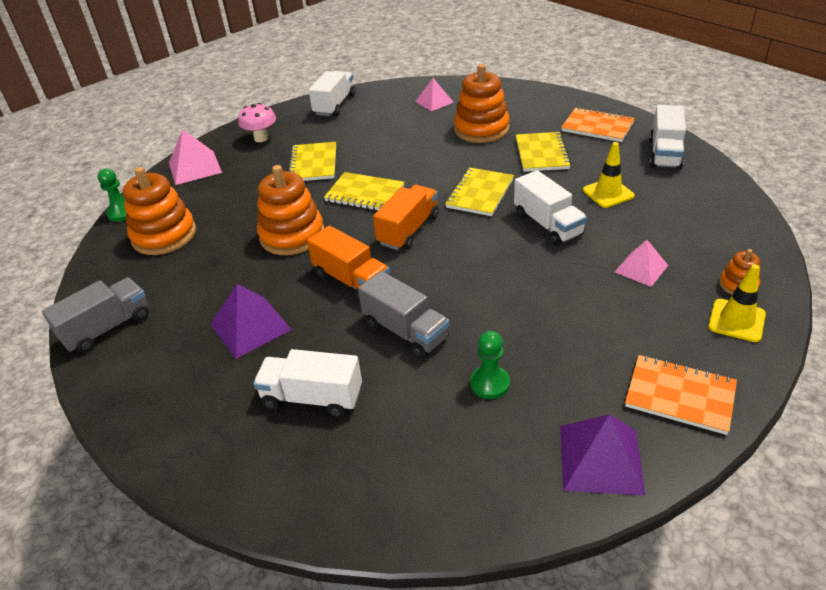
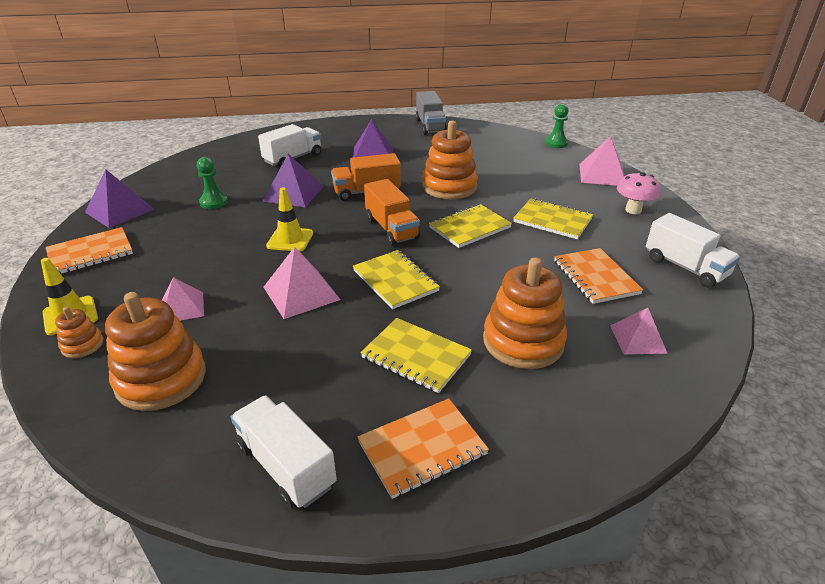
camera: 120 degrees right, 5 degrees down
orange stacking toy [123,167,196,255] -> orange stacking toy moved to [105,292,206,411]
grey truck [358,271,450,358] -> purple pyramid [263,154,324,207]
white truck [514,170,587,246] -> pink pyramid [264,247,341,319]
yellow traffic cone [583,142,635,208] -> yellow traffic cone moved to [266,187,313,252]
none -> orange notebook [554,248,643,304]

